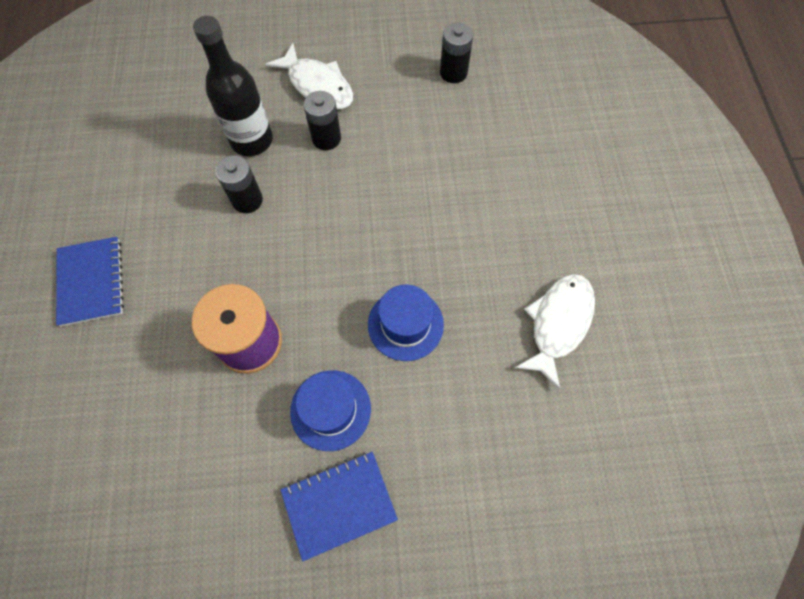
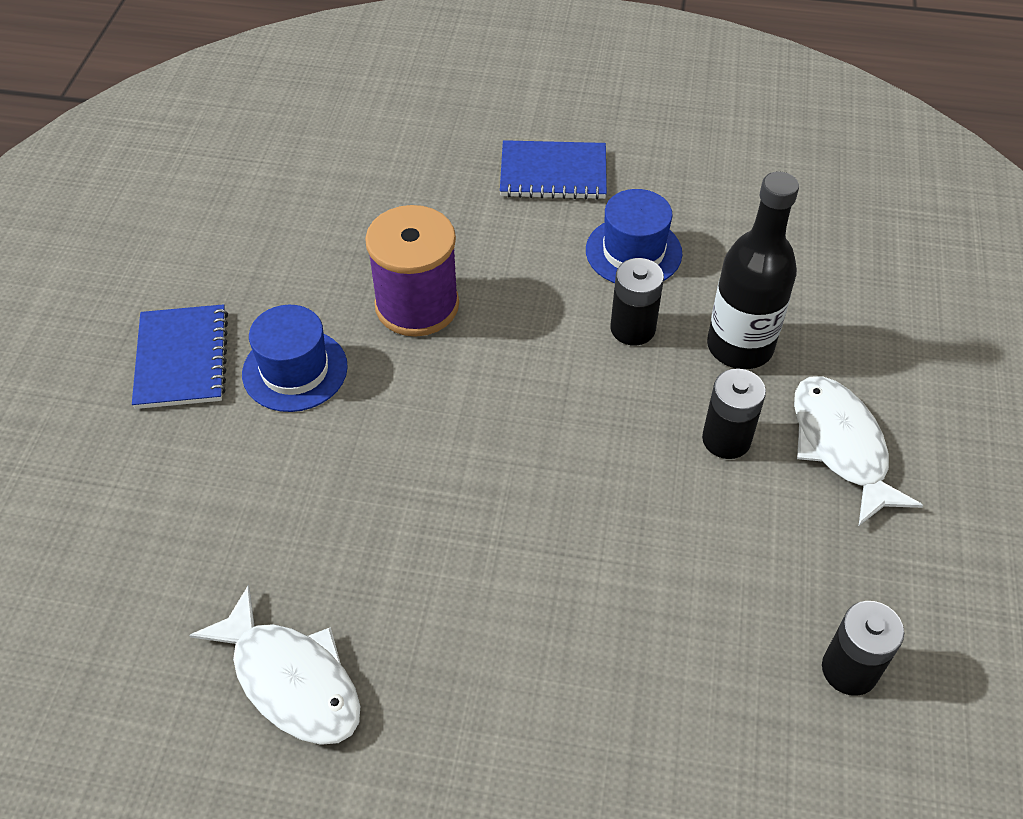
camera: 105 degrees right, 15 degrees down
white fish [265,43,353,110] -> white fish turned 105 degrees clockwise [794,376,923,526]
blue hat [368,284,444,361] -> blue hat moved to [586,189,682,283]

